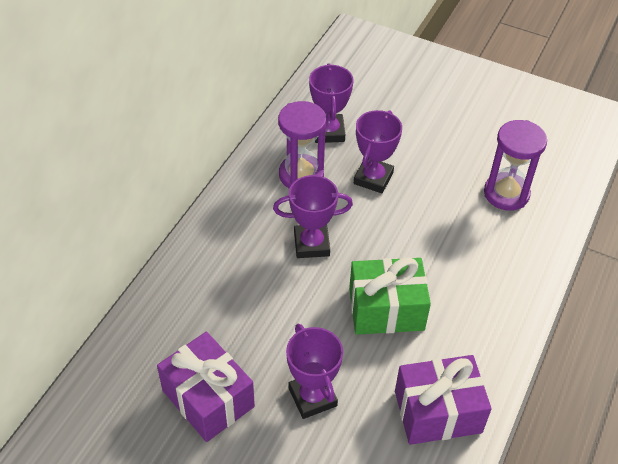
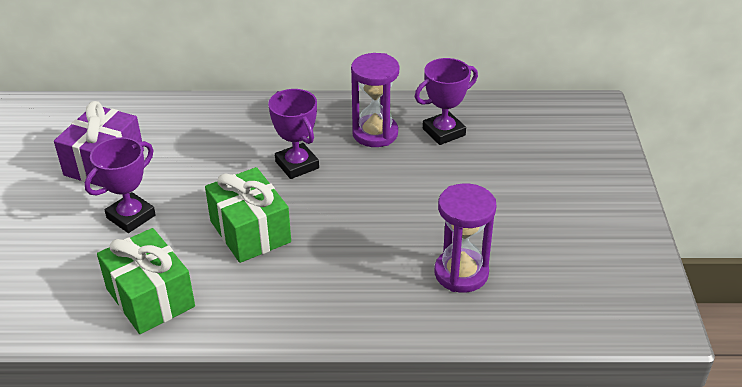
camera: 65 degrees right, 10 degrees down
purple trophy [354,110,402,193] -> none
purple gift [395,355,492,445] -> green gift [97,228,195,334]

